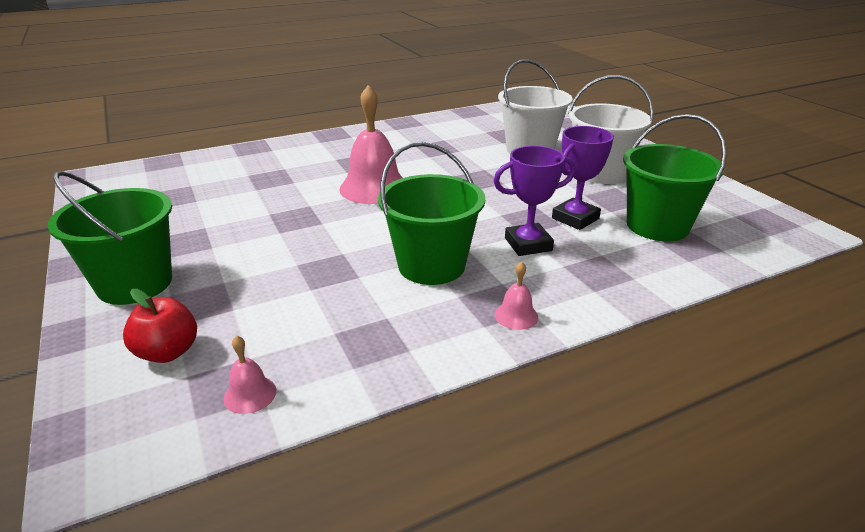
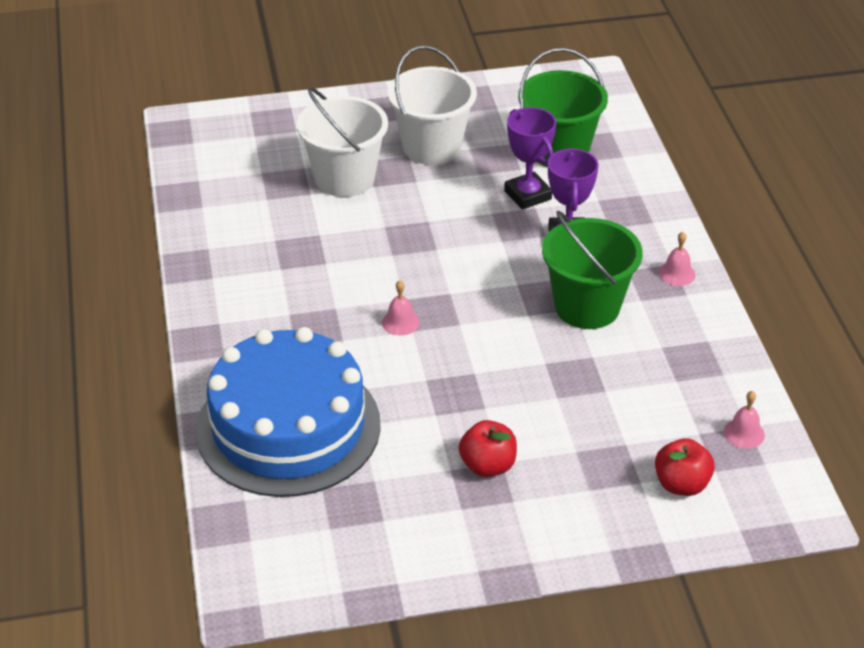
camera: 75 degrees left, 10 degrees up
green bucket [48,171,172,305] -> none
pink bell [339,85,402,204] -> pink bell [382,280,420,336], size x0.45
none -> blue cake [196,327,381,497]
none -> red apple [459,420,517,477]

